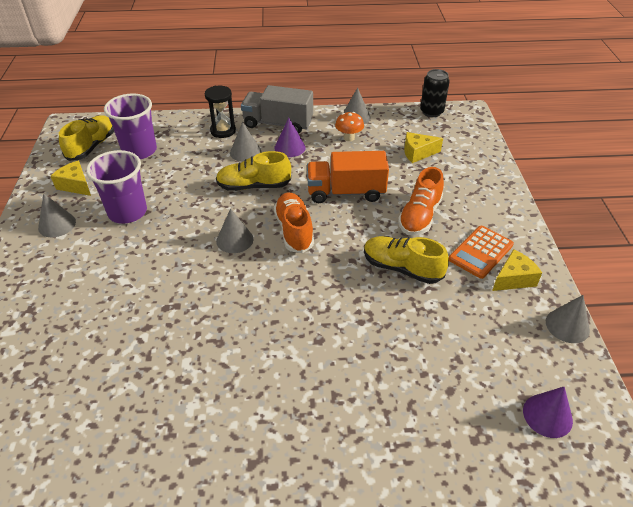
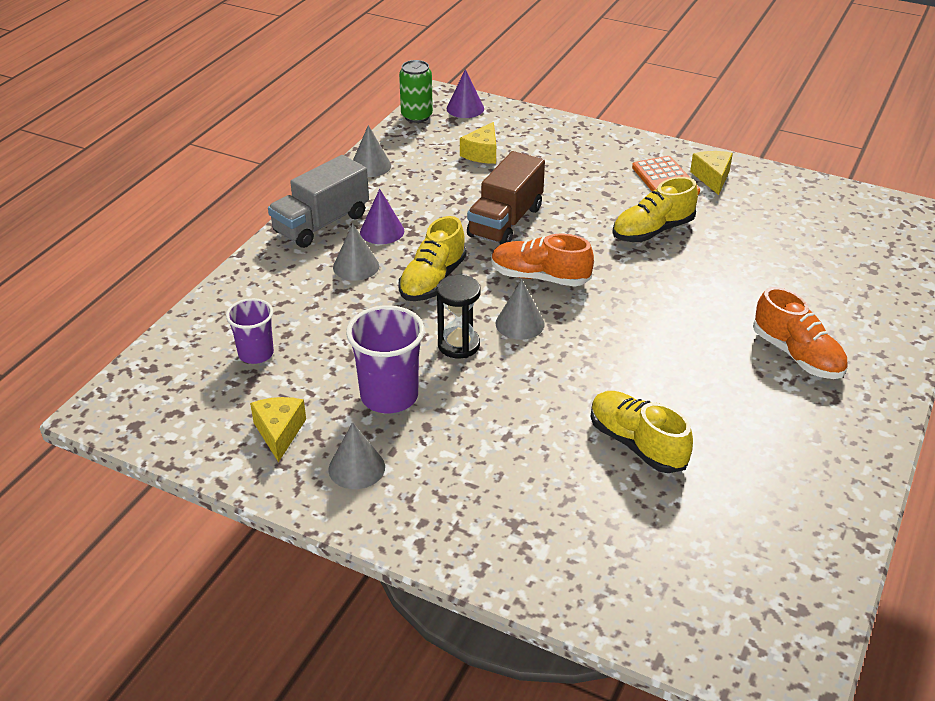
camera: 60 degrees left, 5 degrees down
yellow cheese [51,160,91,196] -> yellow cheese turned 105 degrees clockwise [250,397,306,462]
yellow shoe [59,115,114,161] -> yellow shoe moved to [591,391,693,473]
purple cup [104,93,157,159] -> purple cup [226,298,274,364], size x0.64
black hourglass [205,86,236,138] -> black hourglass moved to [436,275,480,358]
orange truck [307,151,389,203] -> brown truck [467,151,545,245]
orange mushroom [335,112,364,141] -> none
orange shoe [398,167,444,236] -> orange shoe moved to [753,287,848,379]
black can [420,69,450,117] -> green can [399,60,433,123]
purple cone [523,387,573,438] -> purple cone moved to [447,69,484,118]
grey cone [546,295,590,343] -> none

